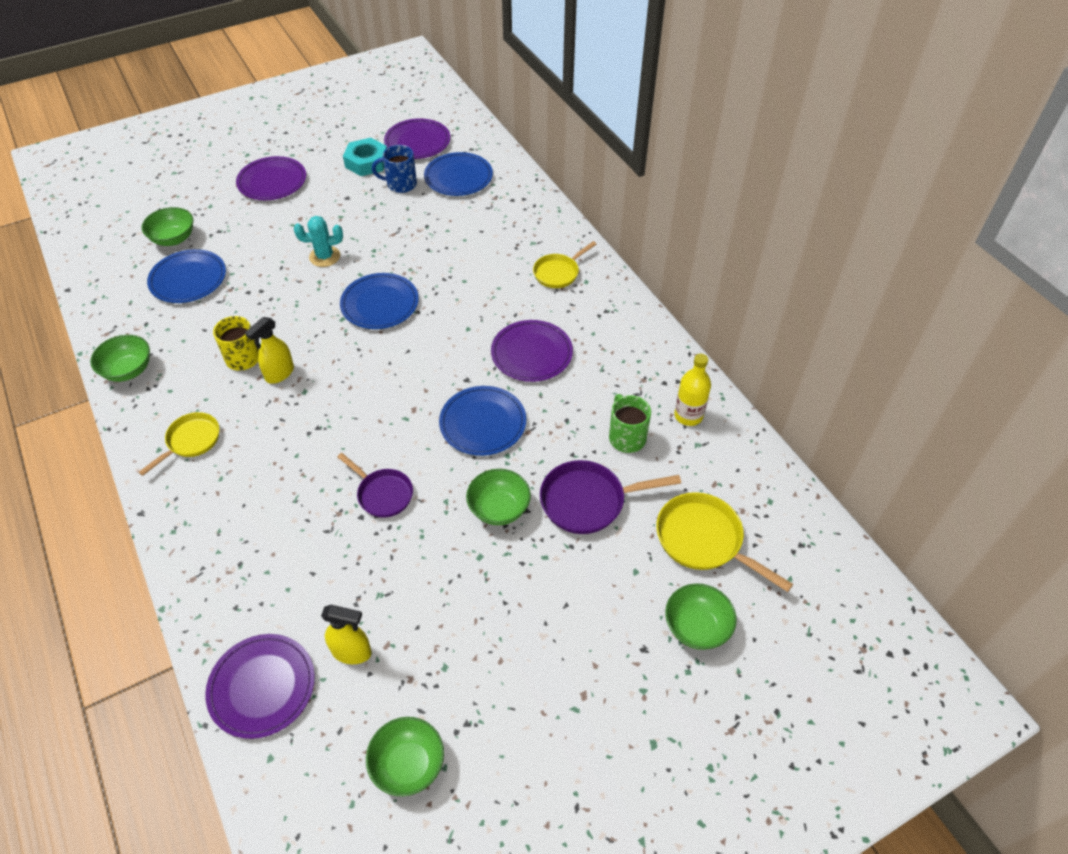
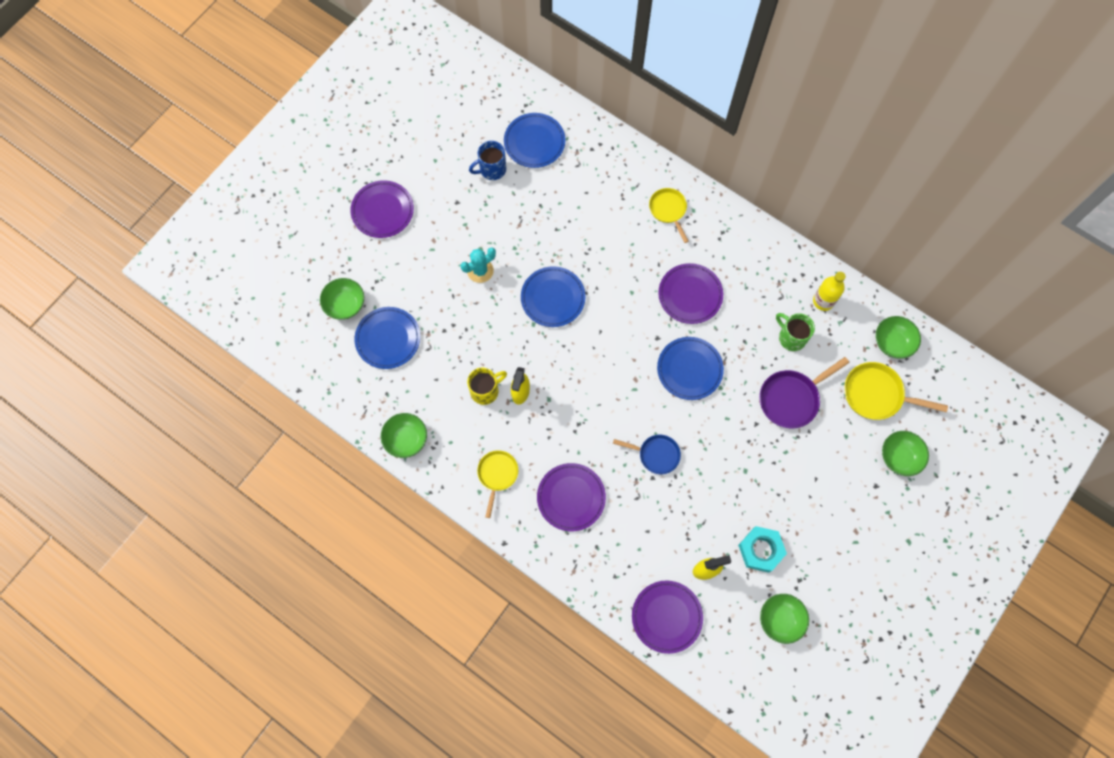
camera: 25 degrees left, 20 degrees up
purple pan [337,453,413,518] -> blue pan [613,435,681,474]
turquoise nut [343,138,387,176] -> turquoise nut moved to [738,526,787,573]
purple plate [384,118,450,159] -> purple plate moved to [537,463,606,531]
green bowl [466,469,531,525] -> green bowl moved to [876,316,921,359]
yellow pan [533,241,597,288] -> yellow pan turned 135 degrees clockwise [649,188,689,243]

